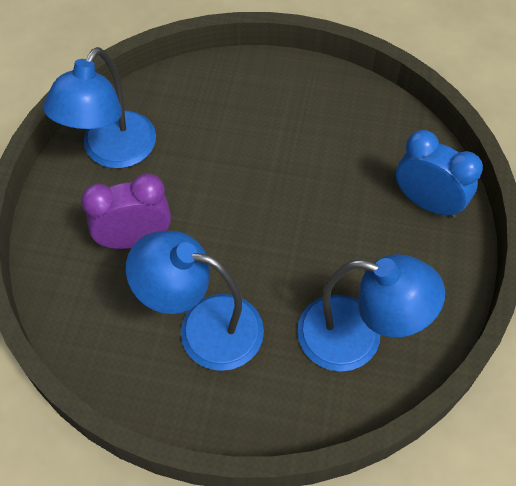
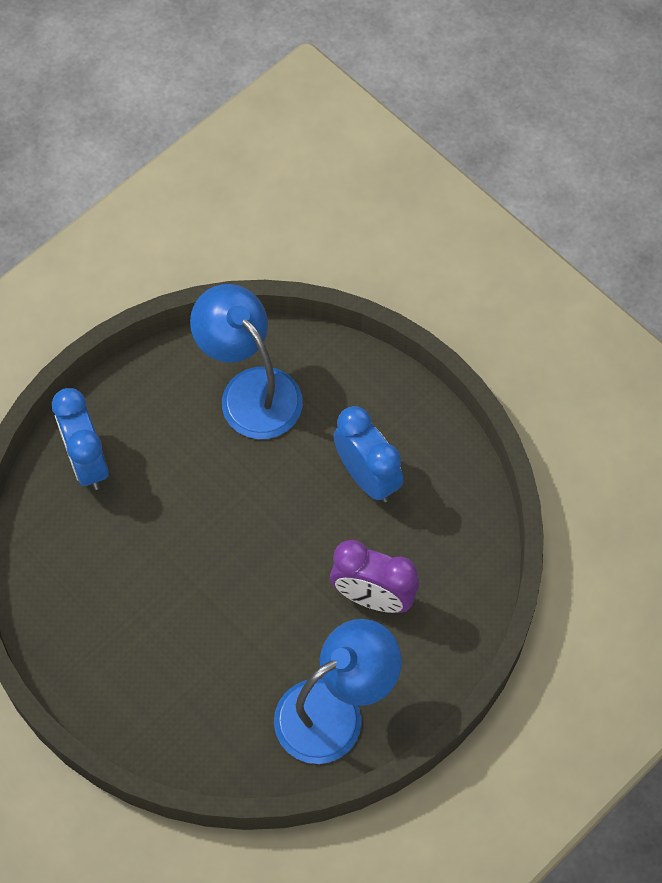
camera: 145 degrees left, 5 degrees up
blue lamp [126,231,264,371] -> blue clock [333,406,403,502]

